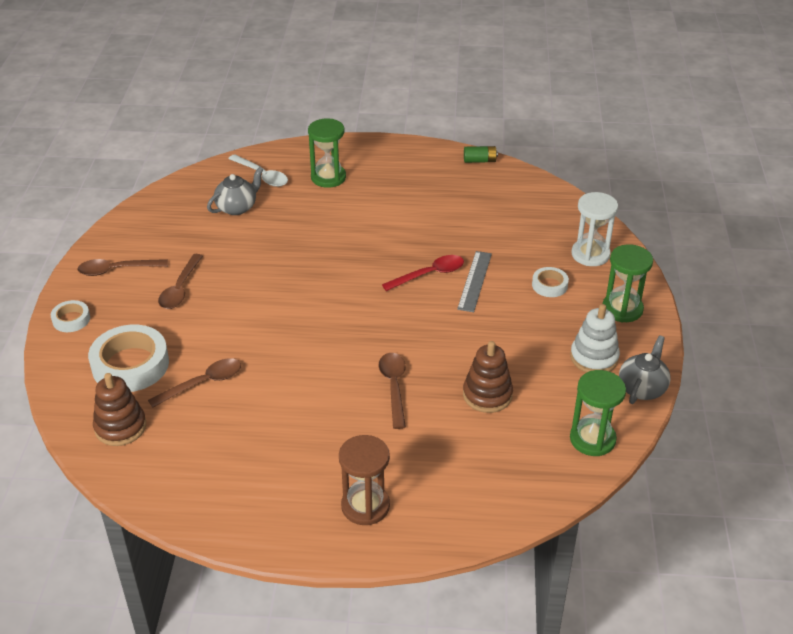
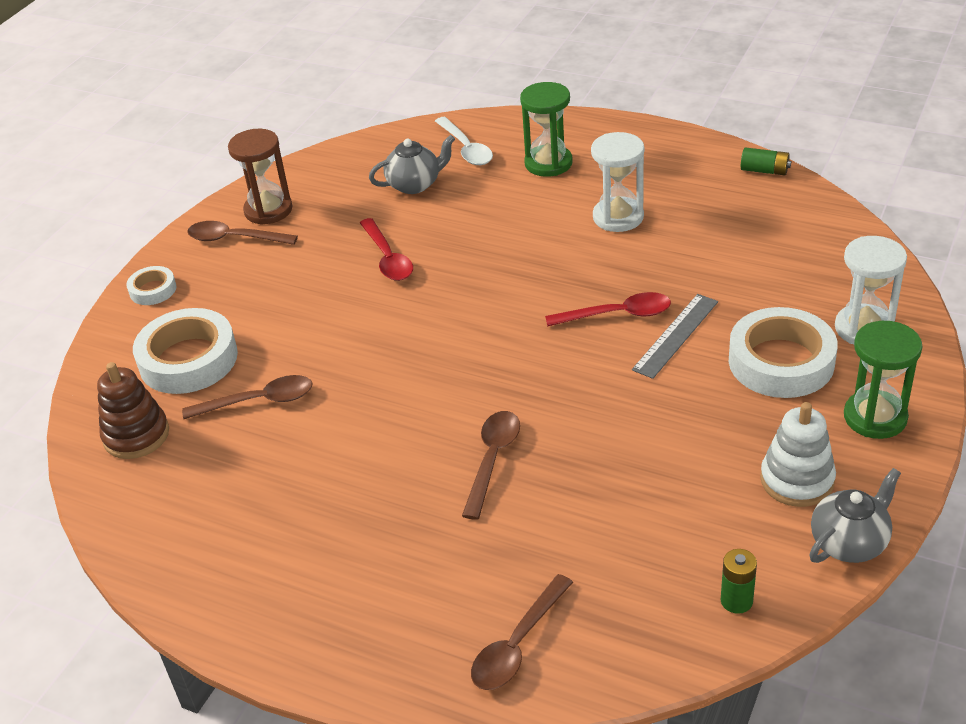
camera: 25 degrees right, 0 degrees up
brown spoon [158,254,203,309] -> brown spoon moved to [471,574,573,690]
brown hourglass [339,435,390,525] -> brown hourglass moved to [228,129,293,225]
brown stacking toy [463,341,513,413] -> none
white tape [532,267,569,297] -> white tape [729,307,838,398], size x1.97
green hourglass [570,370,626,456] -> green battery [721,549,757,614]
none -> red spoon [360,218,413,281]
none -> white hourglass [591,132,644,232]

